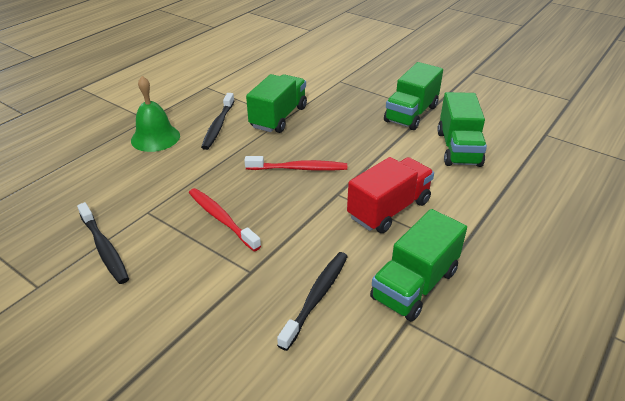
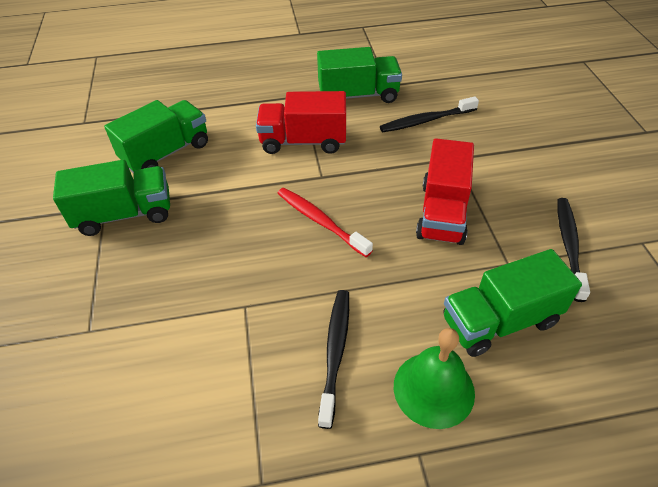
camera: 135 degrees left, 10 degrees up
red toothbrush [189,188,261,252] -> red truck [416,138,474,245]
black toothbrush [201,93,234,150] -> black toothbrush turned 45 degrees counterclockwise [318,290,349,429]
green truck [246,74,307,133] -> green truck moved to [444,249,582,357]

